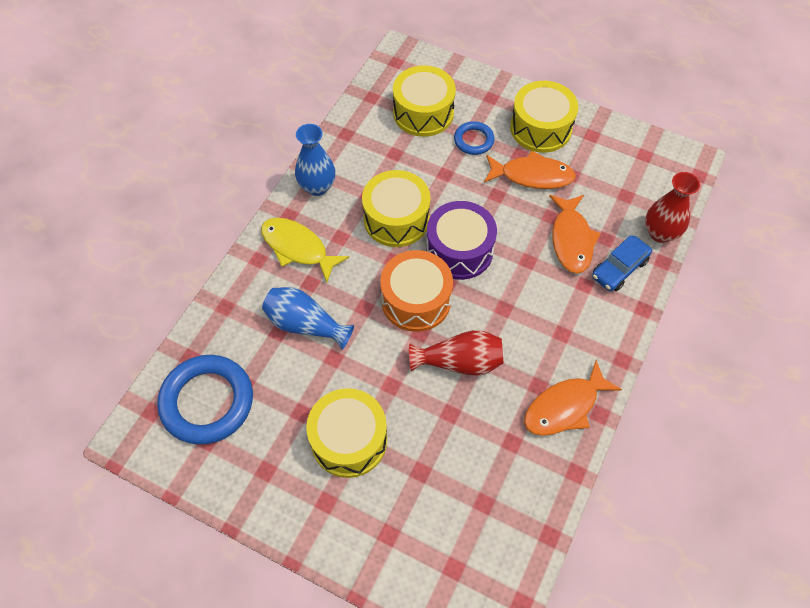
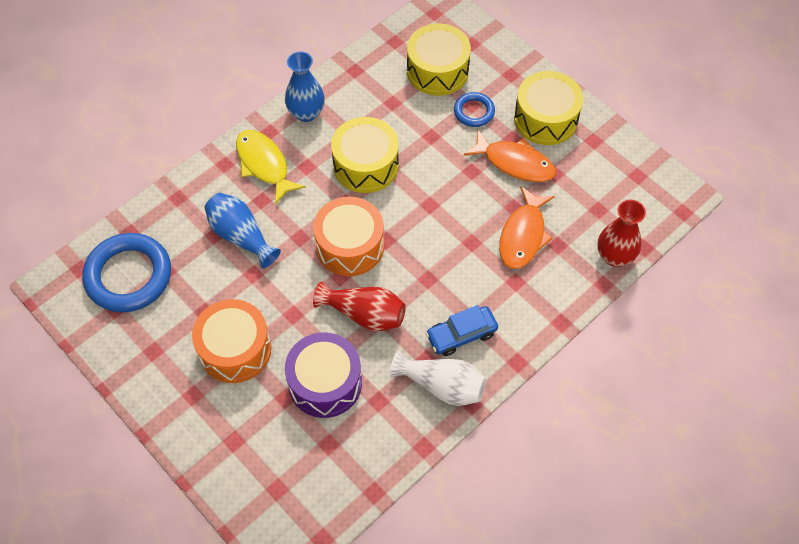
camera: 20 degrees right, 0 degrees up
yellow drum [306,388,387,478] -> orange drum [192,299,271,383]
purple drum [426,201,497,280] -> purple drum moved to [285,332,362,418]
orange fish [524,360,622,436] -> white vase [390,351,486,406]
blue car [592,236,652,291] -> blue car moved to [425,305,498,356]

